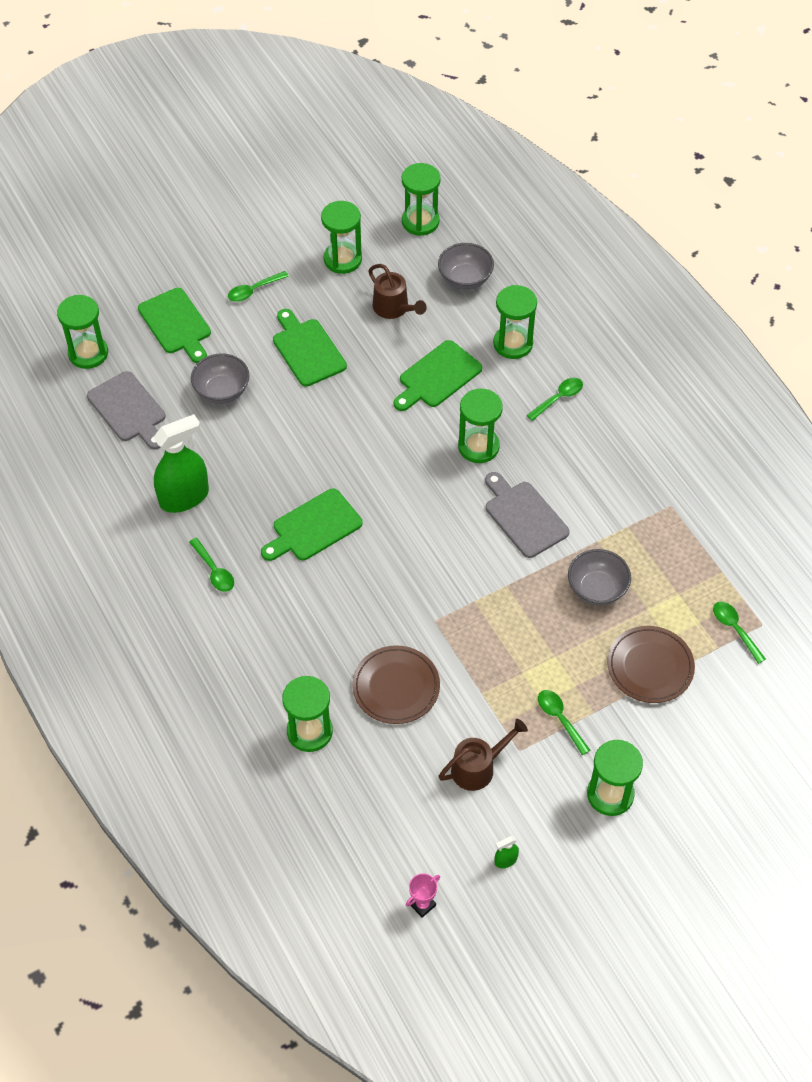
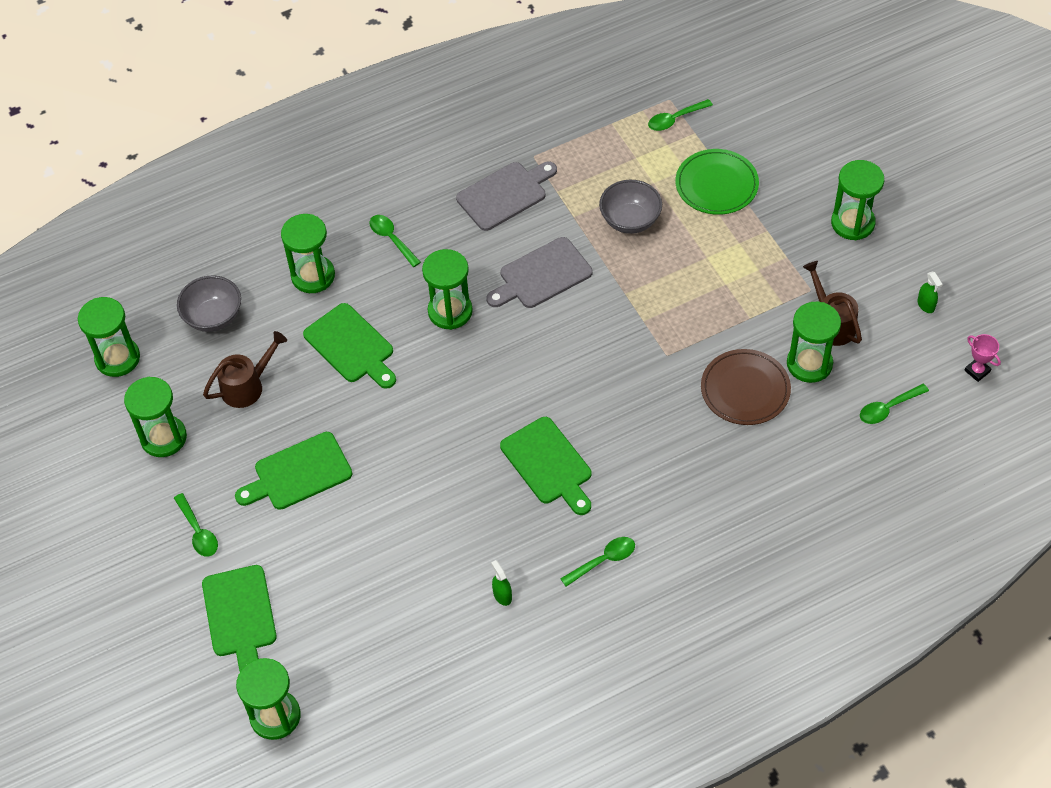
camera: 85 degrees left, 0 degrees up
grey cutting board [87,371,165,450] -> grey cutting board moved to [456,161,557,231]
green cutting board [138,288,211,363] -> green cutting board turned 105 degrees clockwise [202,565,277,672]
green spray bottle [153,414,209,513] -> green spray bottle [491,560,512,606], size x0.41
grey bowl [191,353,249,404] -> none
green hourglass [282,676,333,752] -> green hourglass moved to [787,302,841,383]
green spoon [538,690,590,755] -> green spoon moved to [860,384,929,424]
brown plate [607,626,695,703] -> green plate [676,149,759,215]

